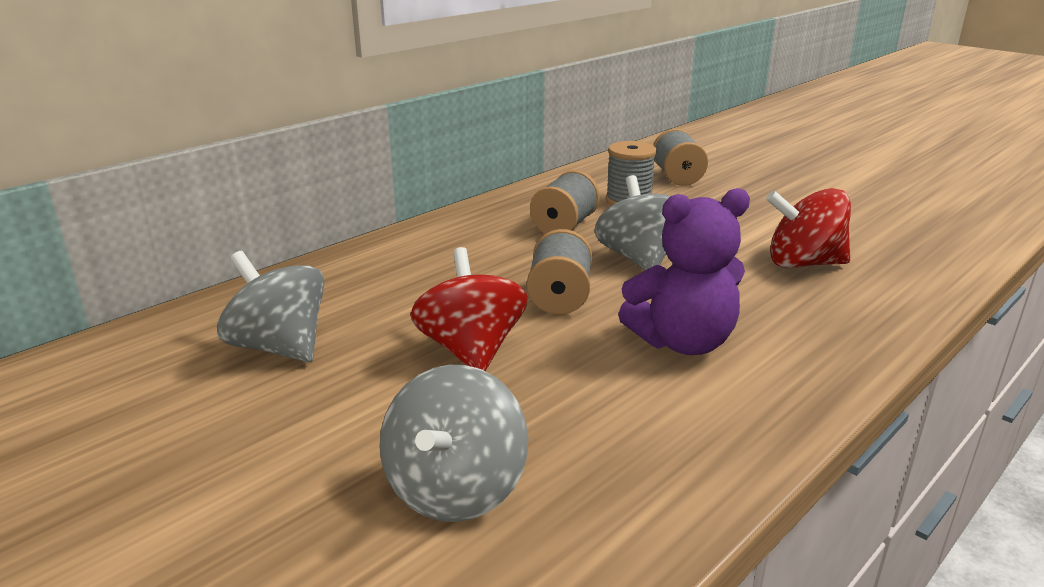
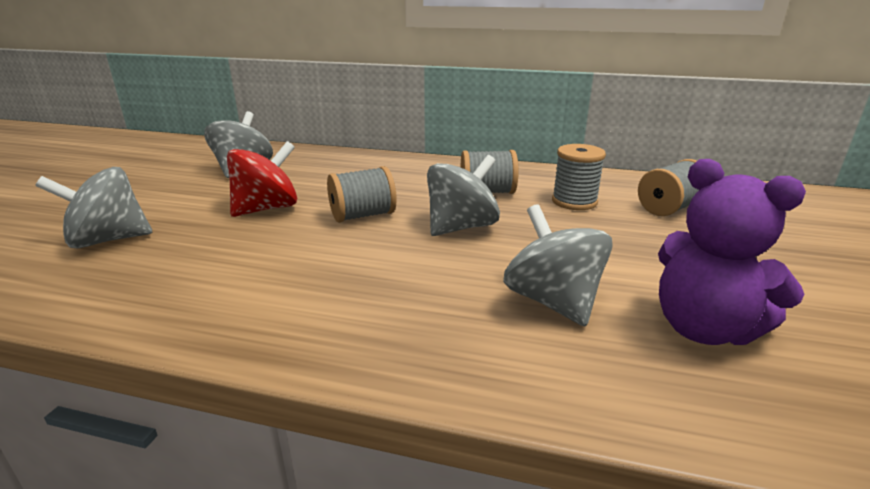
camera: 60 degrees right, 0 degrees up
purple teddy bear [618,188,750,355] -> purple teddy bear moved to [658,159,806,345]
red spinning top [766,188,851,268] -> grey spinning top [503,204,613,327]

